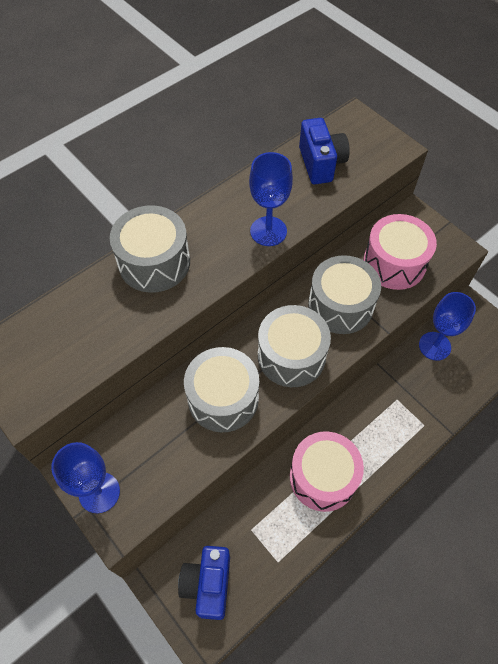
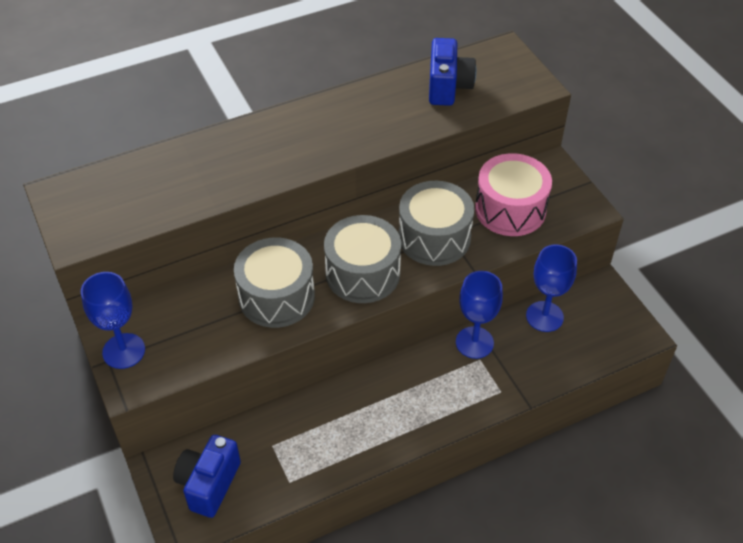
camera: 15 degrees right, 10 degrees down
grey drum [110,205,190,293] -> none
blue goblet [249,152,293,246] -> blue goblet moved to [456,271,503,359]
pink drum [290,431,364,512] -> none

